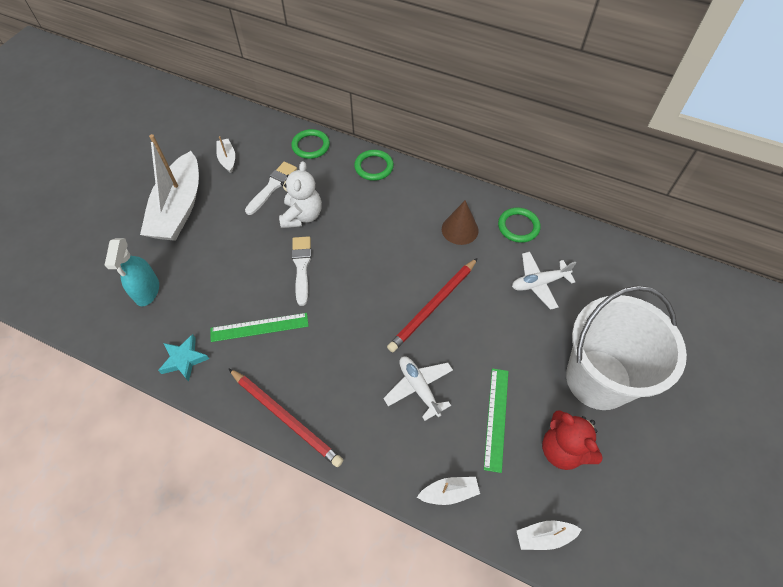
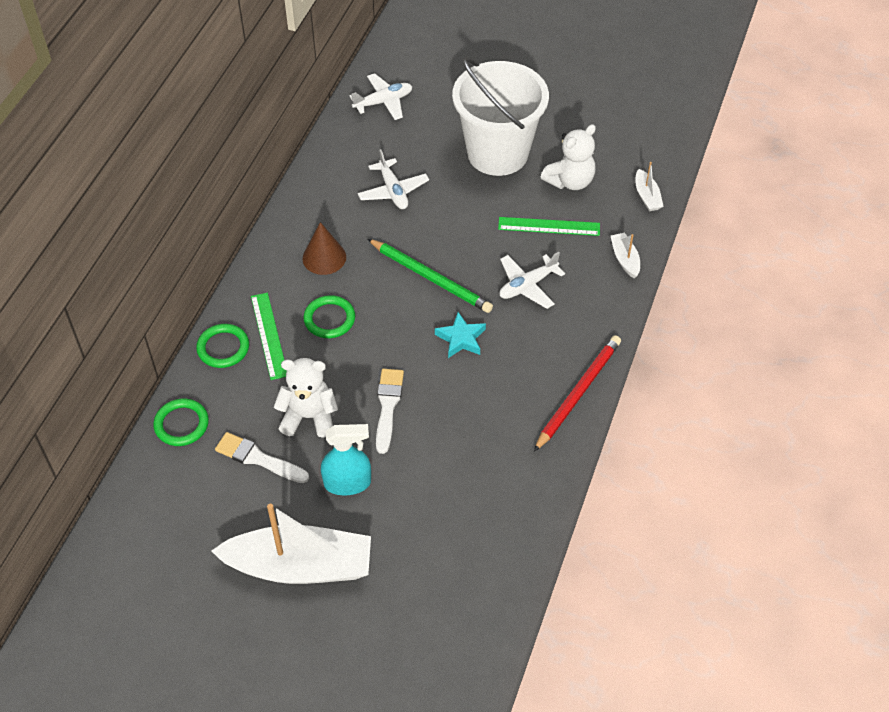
camera: 95 degrees left, 5 degrees down
turquoise spray bottle [105,238,159,306] -> turquoise spray bottle moved to [321,424,371,495]
turquoise star [158,334,209,382] -> turquoise star moved to [435,312,486,358]
green ruler [210,313,309,342] -> green ruler moved to [251,293,287,380]
white boat [216,136,235,173] -> none
white brush [292,236,311,306] -> white brush turned 105 degrees clockwise [376,369,404,454]
red pencil [387,258,478,352] -> green pencil [367,239,493,313]
green ring [498,207,541,243] -> green ring moved to [303,295,355,338]
red teddy bear [542,410,603,470] -> white teddy bear [541,124,596,190]
none -> white plane [350,73,413,120]

